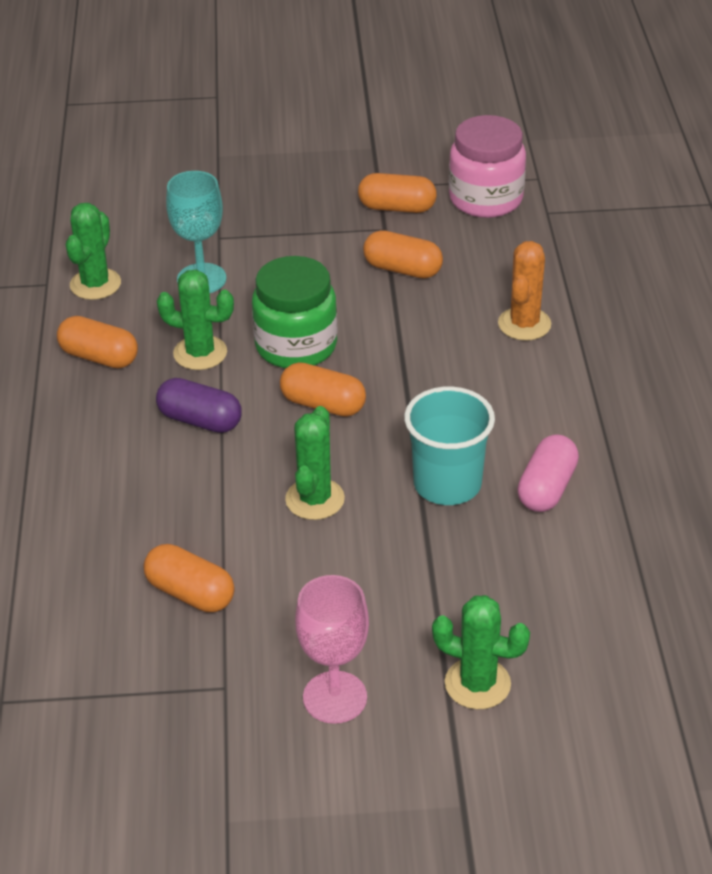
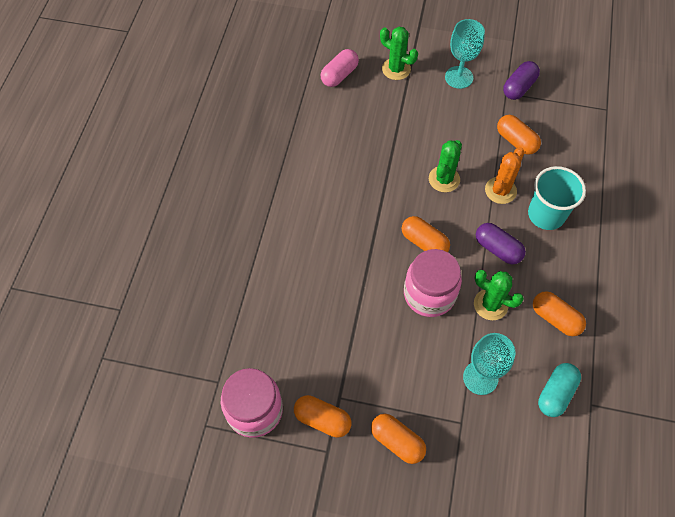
camera: 165 degrees left, 20 degrees up
green cactus [66,203,121,300] -> turquoise capsule [538,363,581,417]
green jar [252,256,338,368] -> pink jar [404,249,462,317]
pink goblet [295,575,369,724] -> turquoise goblet [445,19,485,89]
orange capsule [363,230,443,279] -> orange capsule moved to [371,414,426,464]
turquoise cup [404,387,495,505] -> turquoise cup moved to [528,166,586,230]
orange cactus [498,241,551,341] -> orange cactus moved to [485,147,524,204]
pink capsule [517,434,579,512] -> pink capsule moved to [320,49,359,87]
none -> purple capsule [503,61,540,100]

